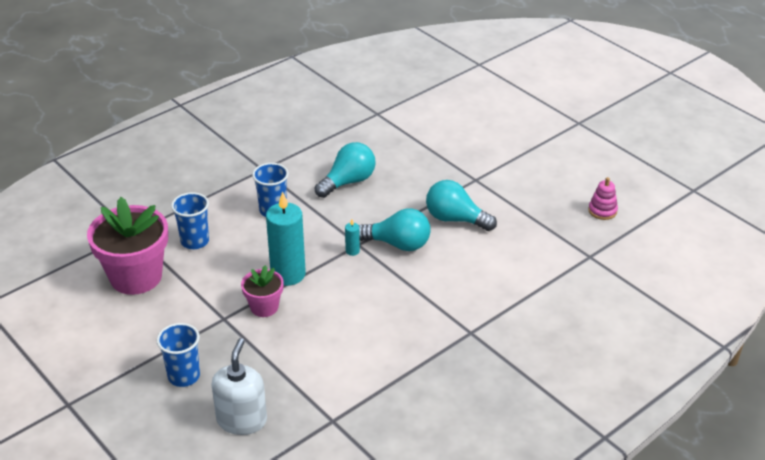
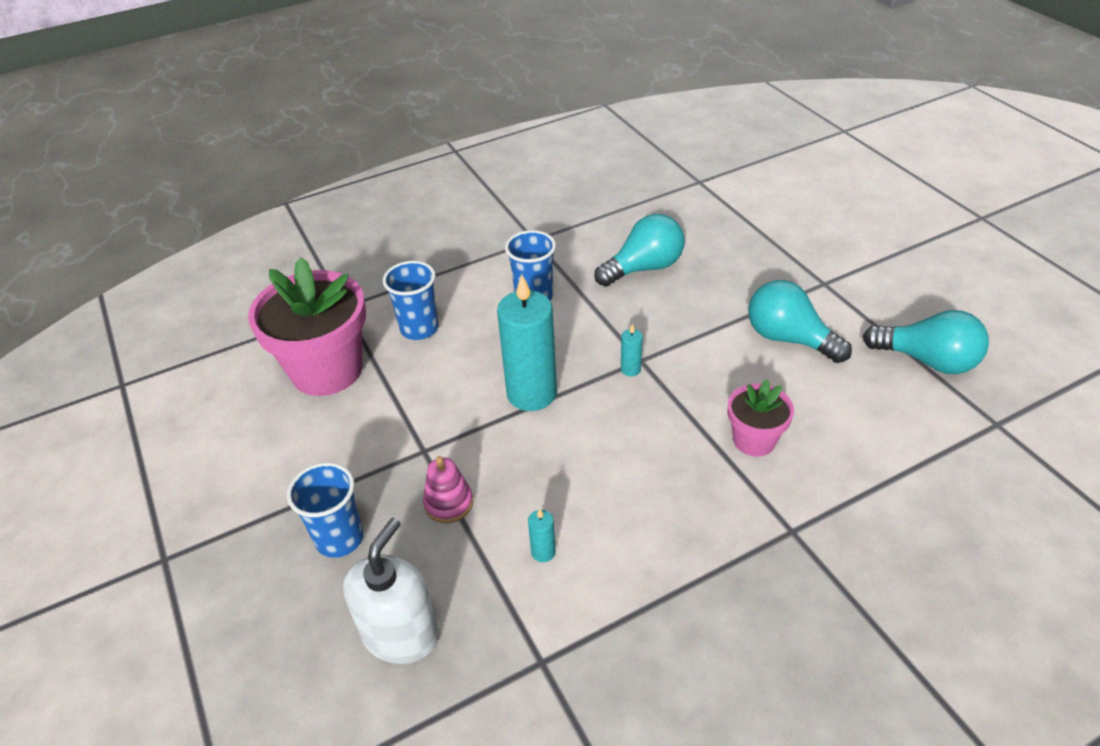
camera: 15 degrees right, 5 degrees up
pink flower pot [241,265,284,317] -> pink flower pot moved to [728,380,794,457]
turquoise light bulb [359,208,431,251] -> turquoise light bulb moved to [863,310,989,374]
pink stacking toy [589,177,618,220] -> pink stacking toy moved to [423,456,473,523]
none -> turquoise candle [528,508,556,562]

